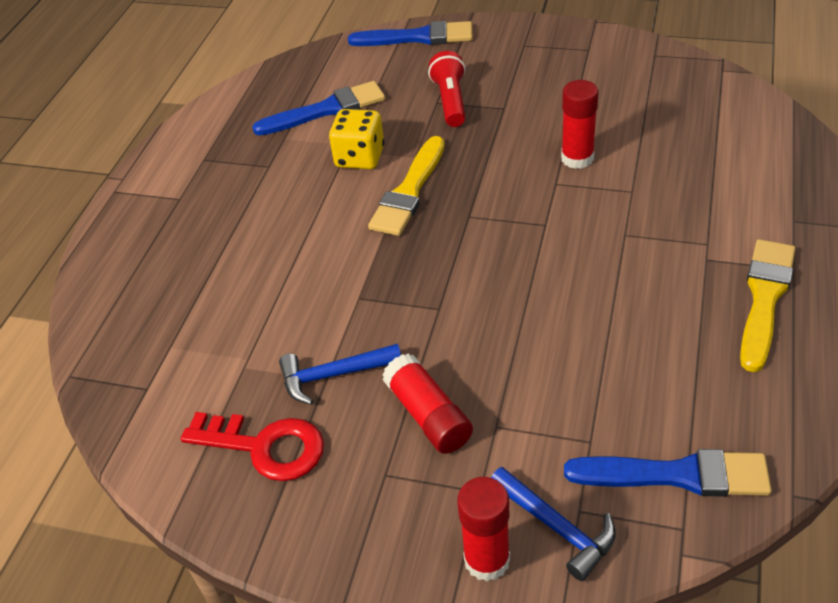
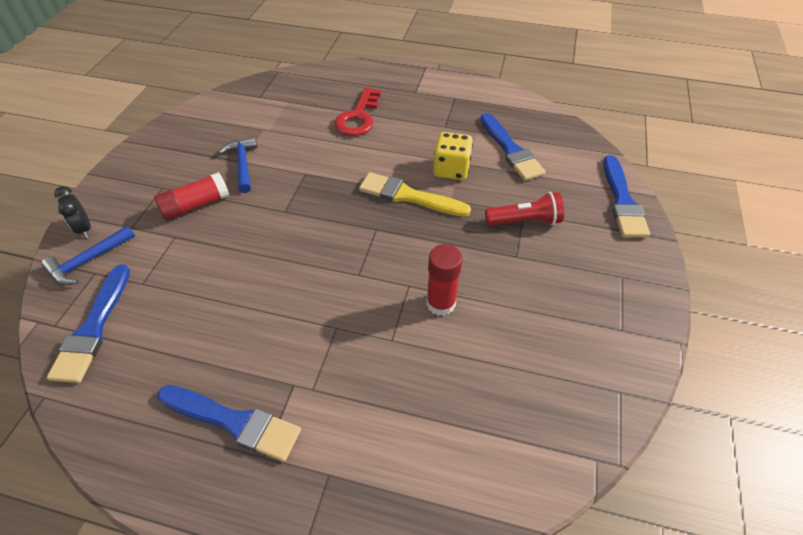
camera: 85 degrees right, 5 degrees up
red key [181,412,324,481] -> red key moved to [334,87,382,136]
red glue stick [457,477,510,582] -> black clock [54,186,91,238]
yellow brush [740,239,796,372] -> blue brush [157,385,301,462]

